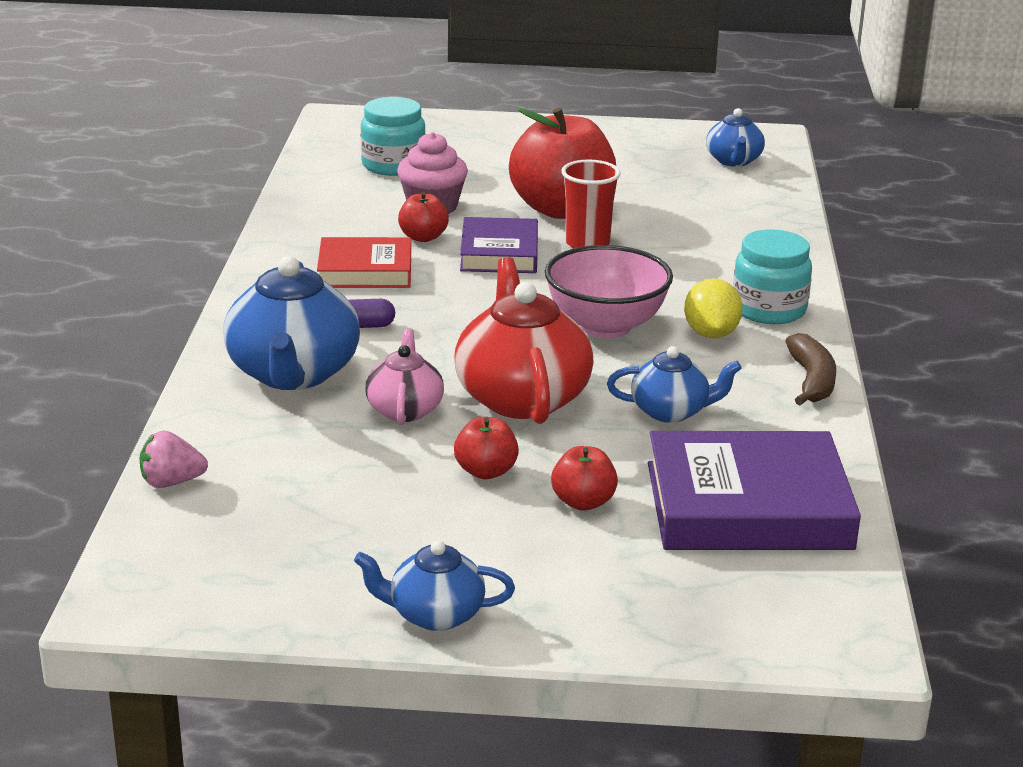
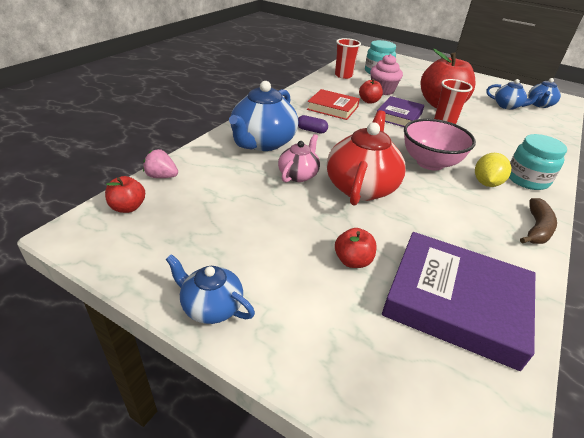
camera: 25 degrees right, 10 degrees up
red apple [454,417,519,479] -> red apple moved to [105,176,145,213]
blue teapot [607,346,742,423] -> blue teapot moved to [486,79,543,110]
none -> red cup [335,38,361,79]

